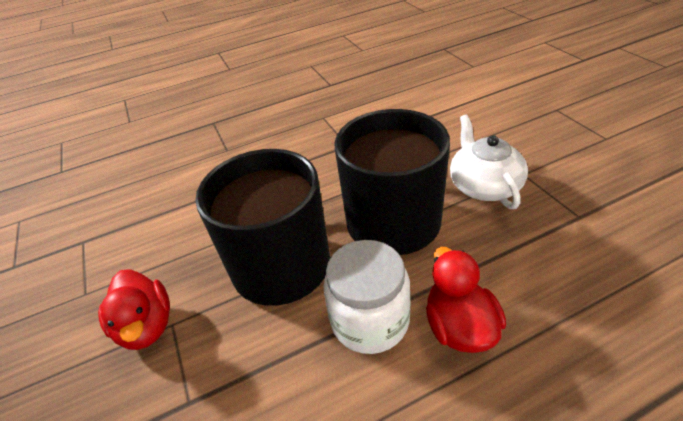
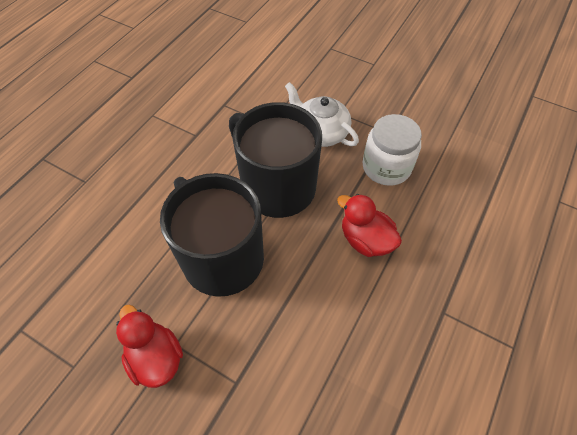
camera: 40 degrees left, 15 degrees up
red duck [98,269,170,350] -> red duck turned 150 degrees counterclockwise [116,305,183,388]
white jar [323,240,410,354] -> white jar moved to [363,114,422,186]

